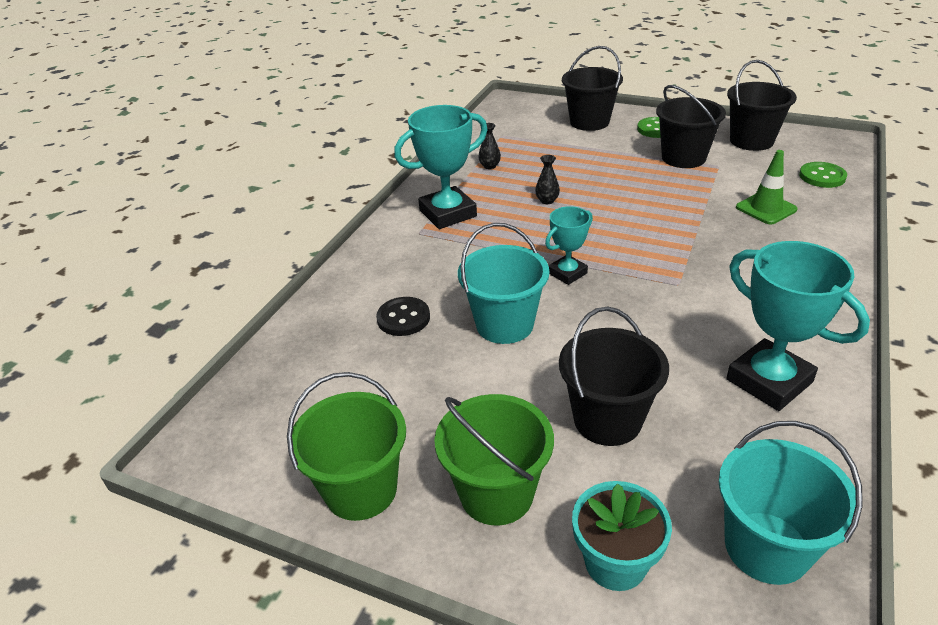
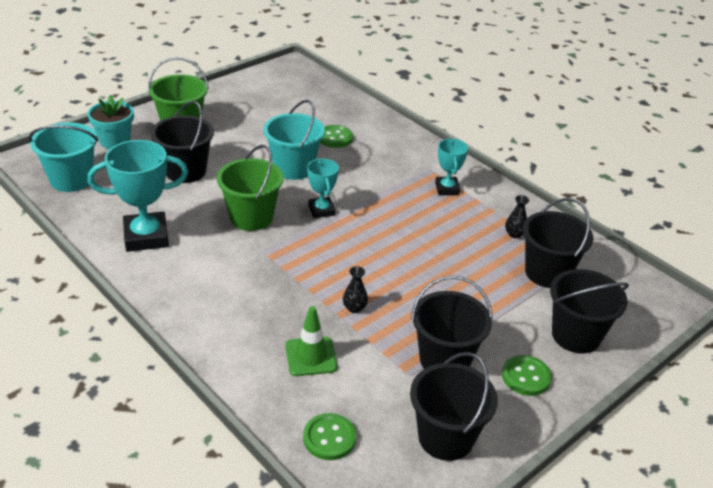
camera: 110 degrees right, 0 degrees up
green bucket [287,372,406,521] -> green bucket moved to [217,145,284,231]
black button [376,297,430,336] -> green button [320,125,353,148]
turquoise trophy [394,105,488,229] -> turquoise trophy [435,139,468,195], size x0.57
black vase [535,155,560,204] -> black vase moved to [343,266,368,313]
none -> black bucket [523,198,593,288]

